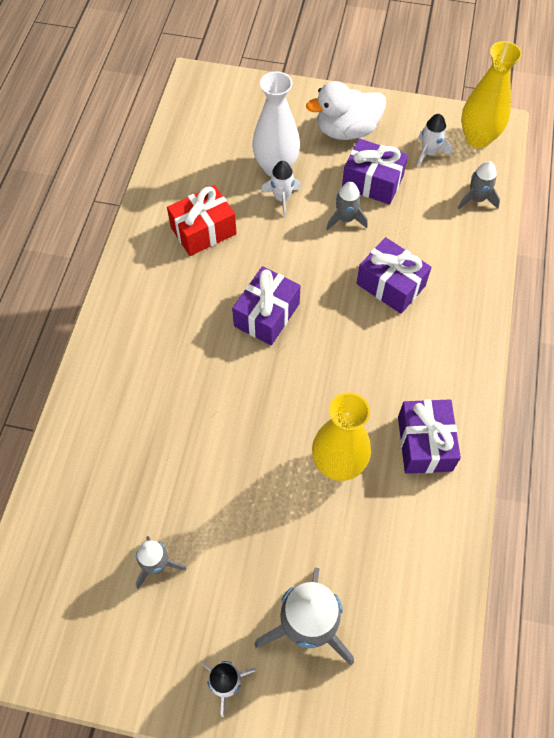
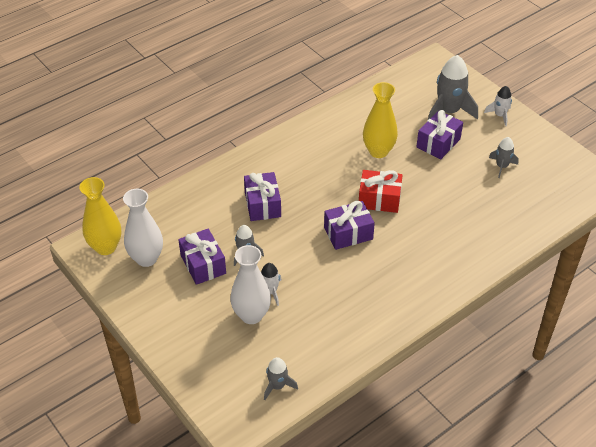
camera: 140 degrees left, 15 degrees down
red gift [167,185,237,256] -> red gift moved to [359,170,402,213]
white duck [306,81,386,140] -> none
purple gift [398,399,461,474] -> purple gift moved to [416,110,463,159]
white rocket [417,114,452,167] -> white vase [123,189,163,267]
grey rocket [458,161,500,209] -> grey rocket moved to [264,357,298,400]

